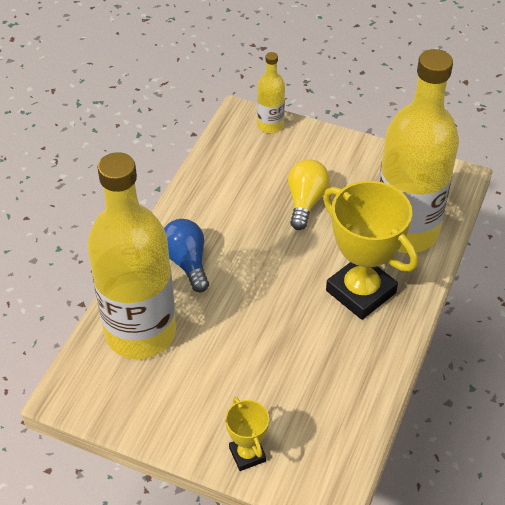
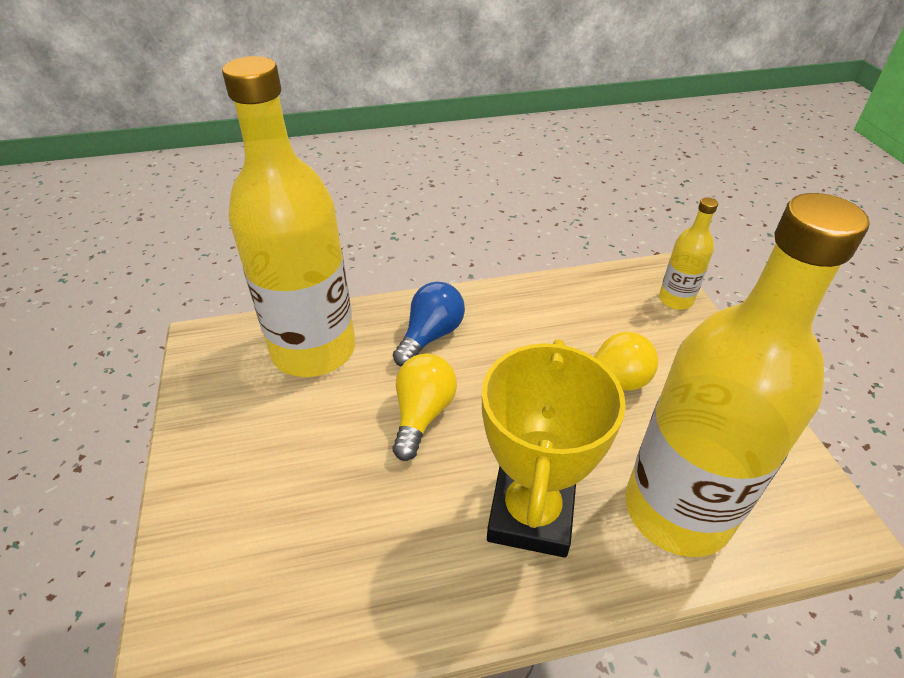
camera: 55 degrees right, 5 degrees down
yellow trophy [225,397,269,471] -> none
none -> yellow light bulb [393,353,457,461]

